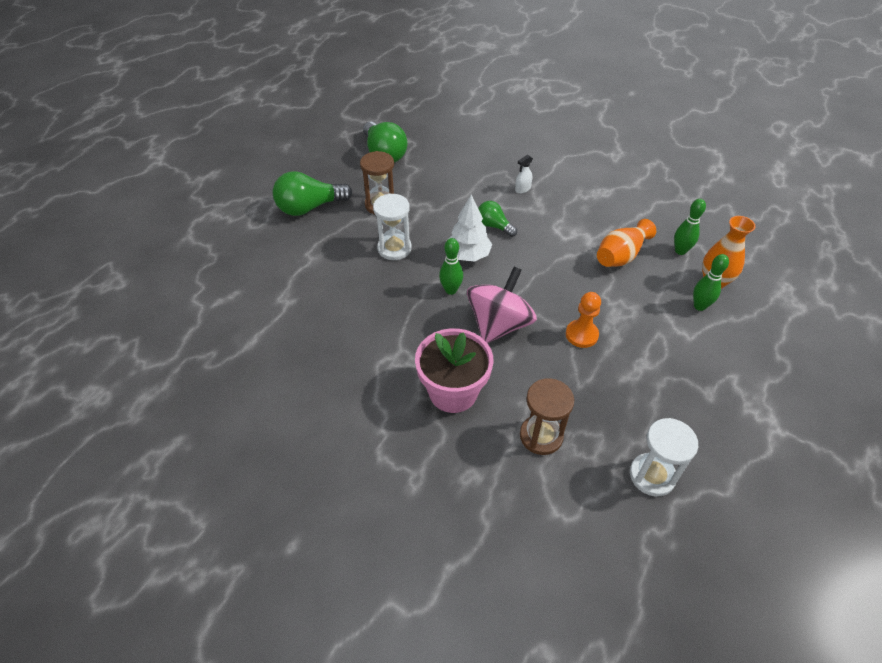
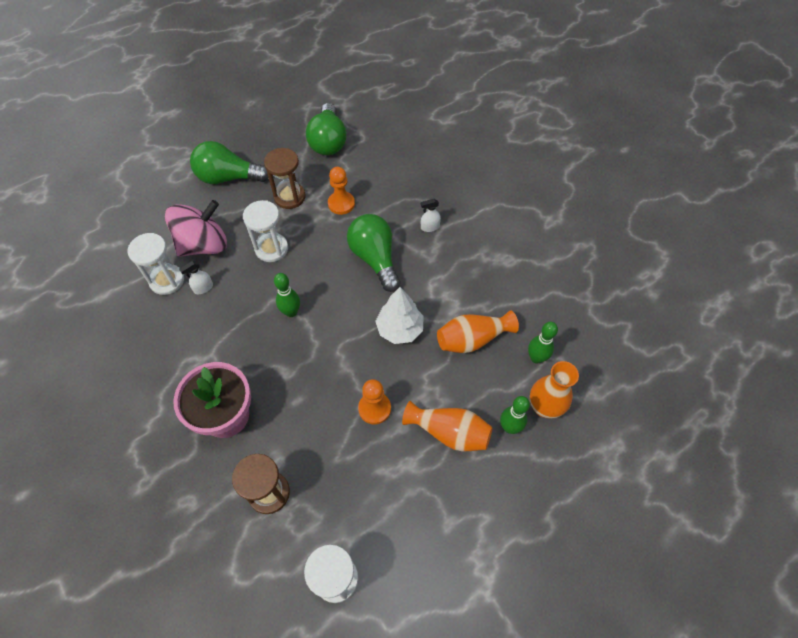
camera: 25 degrees right, 10 degrees up
white tree [446,194,492,261] -> white tree moved to [375,287,424,344]
pink spinning top [467,267,537,343] -> pink spinning top moved to [165,200,227,257]
green light bulb [478,201,517,237] -> green light bulb [347,214,400,292], size x1.73
none -> white hourglass [128,233,184,295]
none -> white spray bottle [179,261,213,294]
none -> orange pawn [328,167,355,215]
none -> orange vase [402,401,493,451]

